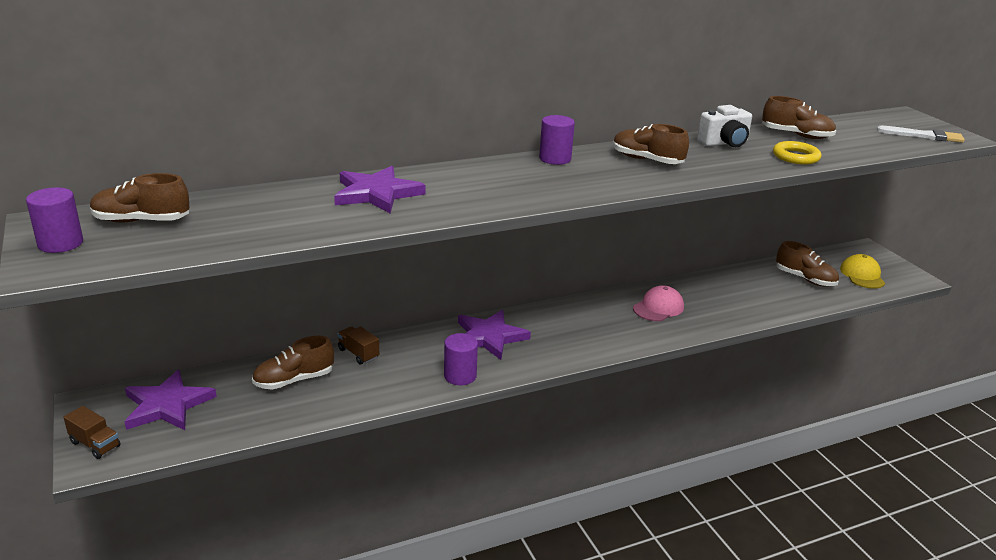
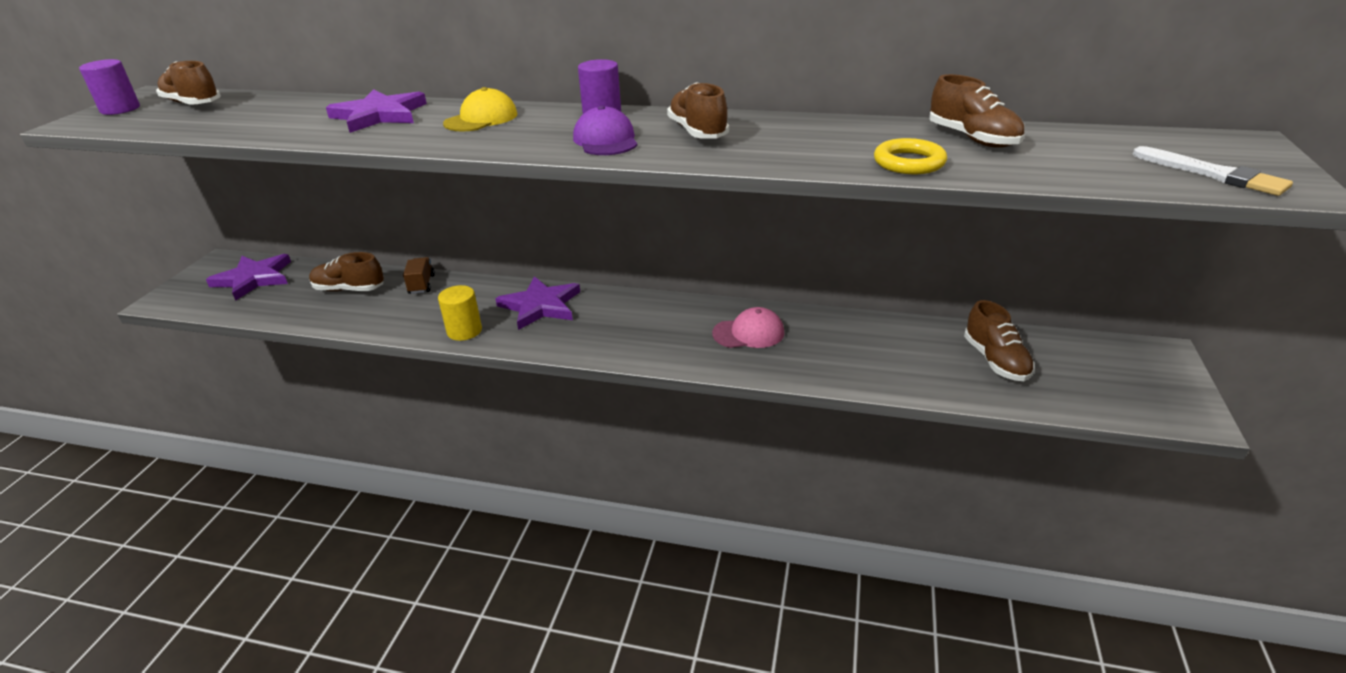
camera: 40 degrees right, 5 degrees up
brown truck [63,406,121,459] -> none
purple cylinder [444,333,478,385] -> yellow cylinder [438,285,482,341]
white camera [697,105,752,147] -> none
yellow cap [840,254,885,289] -> yellow cap moved to [443,87,518,132]
none -> purple cap [573,105,638,155]

